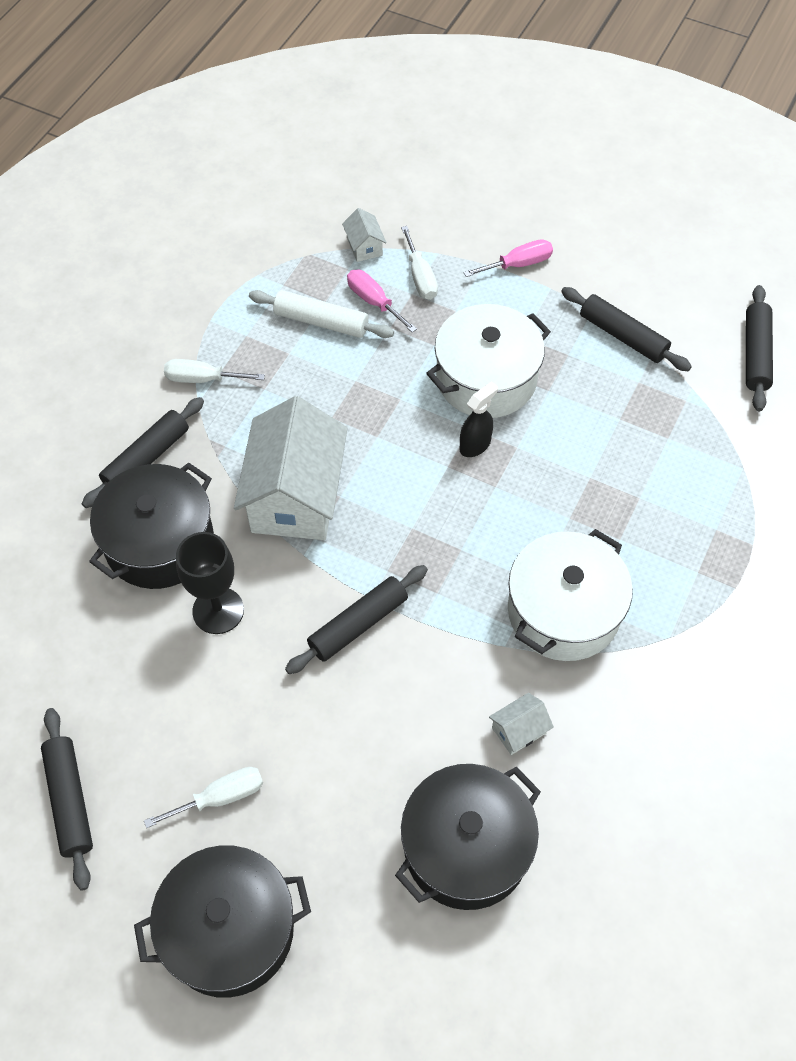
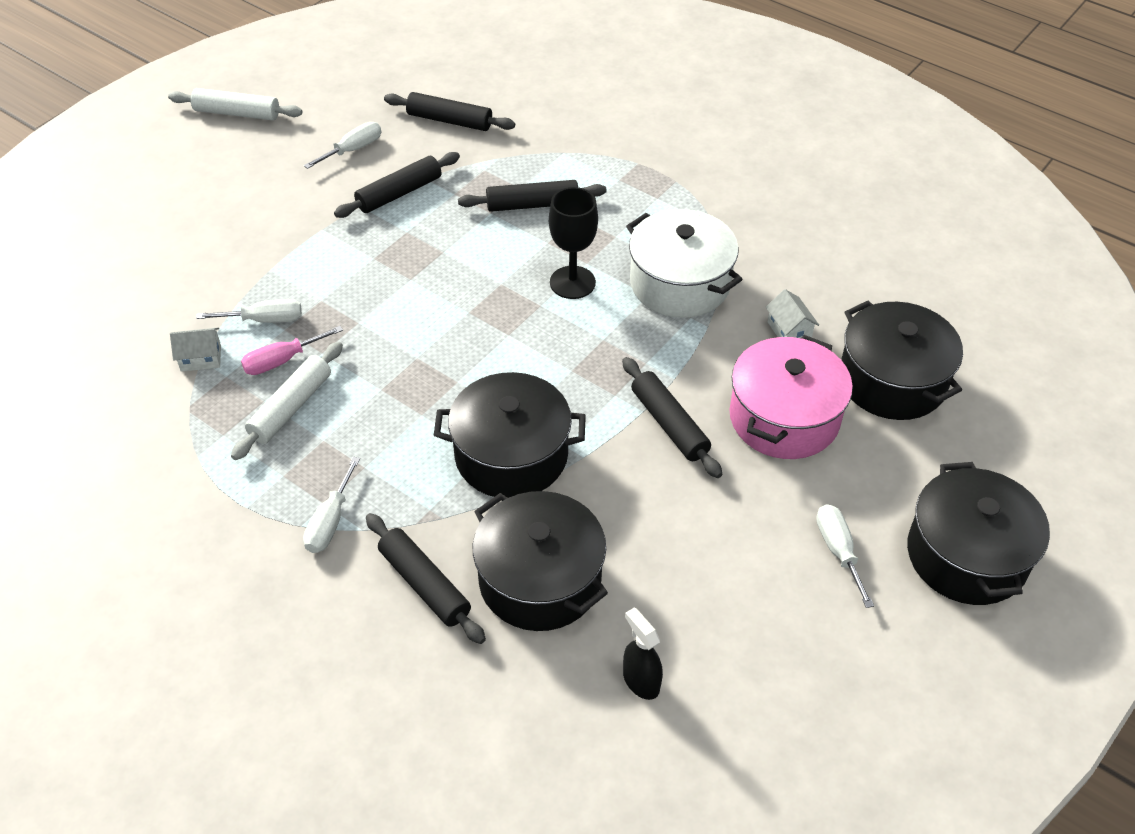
camera: 80 degrees left, 10 degrees down
black rolling pin [41,708,93,891] -> black rolling pin moved to [458,180,606,212]
black goblet [176,532,244,634] -> black goblet moved to [549,187,598,299]
white house [234,396,348,540] -> black pot [434,372,586,498]
white pot [426,304,551,418] -> none
black spray bottle [460,381,498,457] -> black spray bottle moved to [623,608,663,700]
pink screwdriver [463,239,553,277] -> none
none -> white rolling pin [168,88,302,120]
none -> white screwdriver [304,122,381,169]
none -> pink pot [729,335,853,459]

